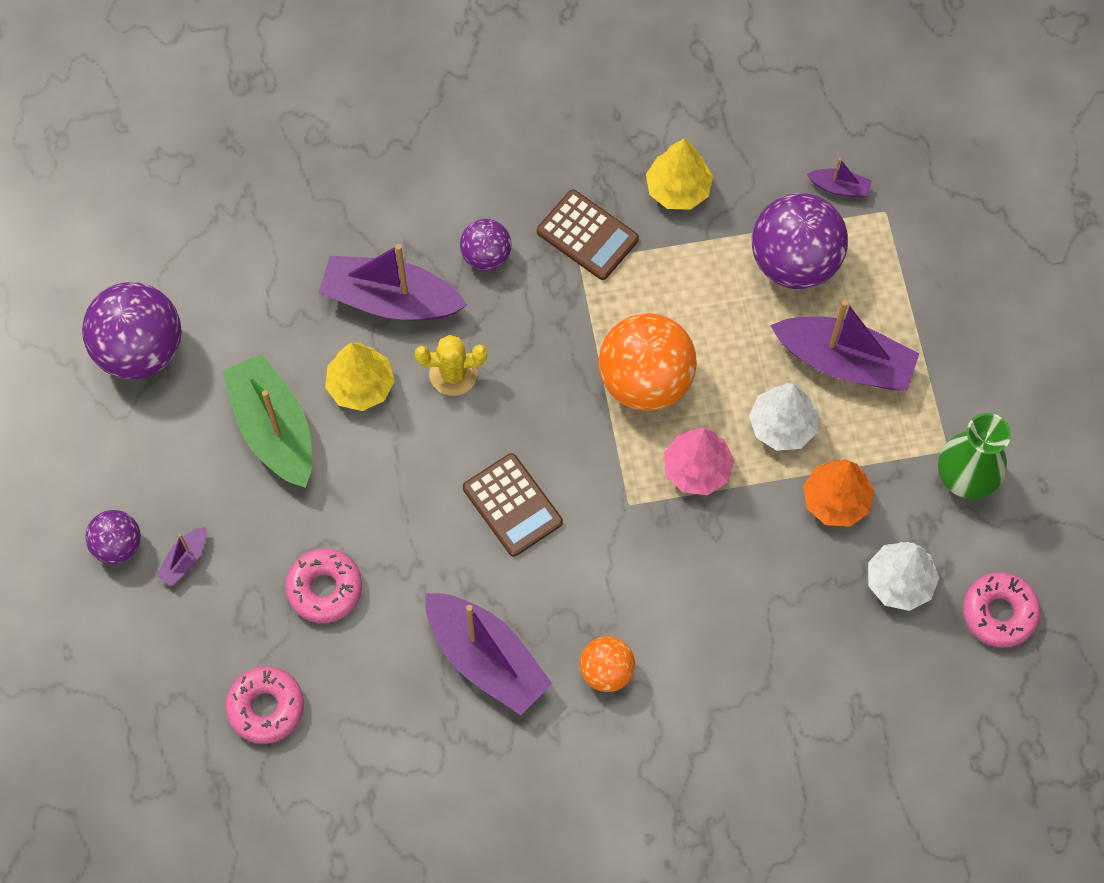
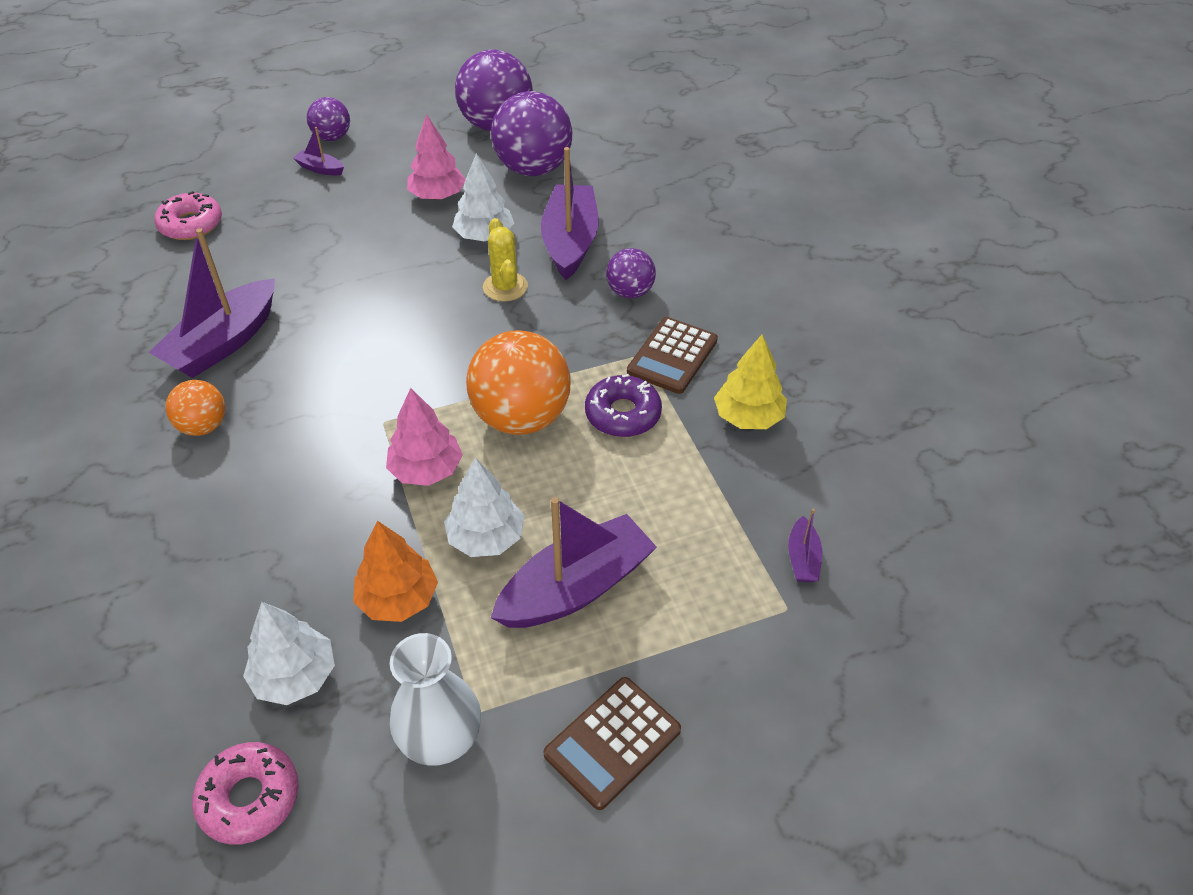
camera: 80 degrees right, 20 degrees down
green boat [222,353,312,488] -> pink tree [407,114,466,200]
pink donut [286,549,362,623] -> none
yellow tree [325,343,395,411] -> white tree [453,153,514,241]
brown calculator [463,453,563,557] -> brown calculator moved to [543,677,681,810]
purple ball [752,193,848,289] -> purple ball moved to [491,91,572,176]
purple boat [770,300,919,391] -> purple boat turned 135 degrees counterclockwise [491,497,657,628]
green vase [938,413,1011,499] -> white vase [390,633,481,766]
none -> purple donut [585,374,662,437]

